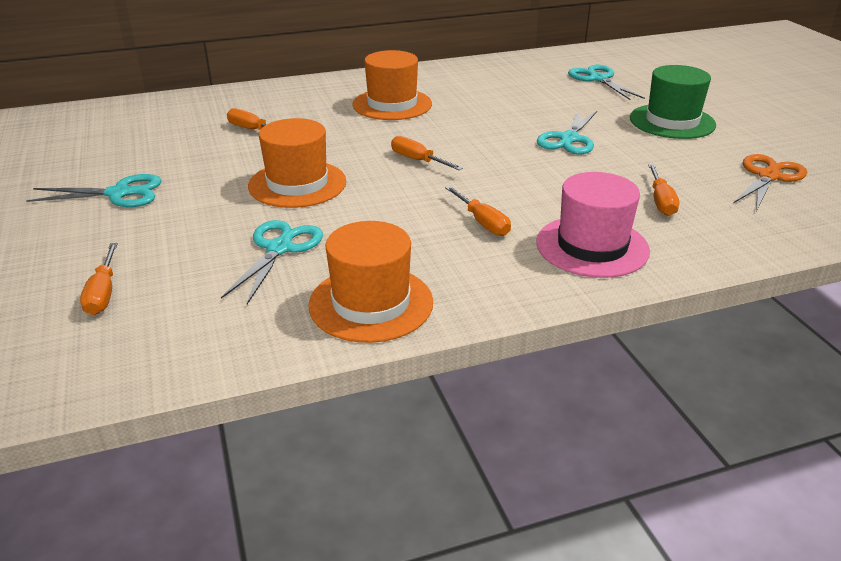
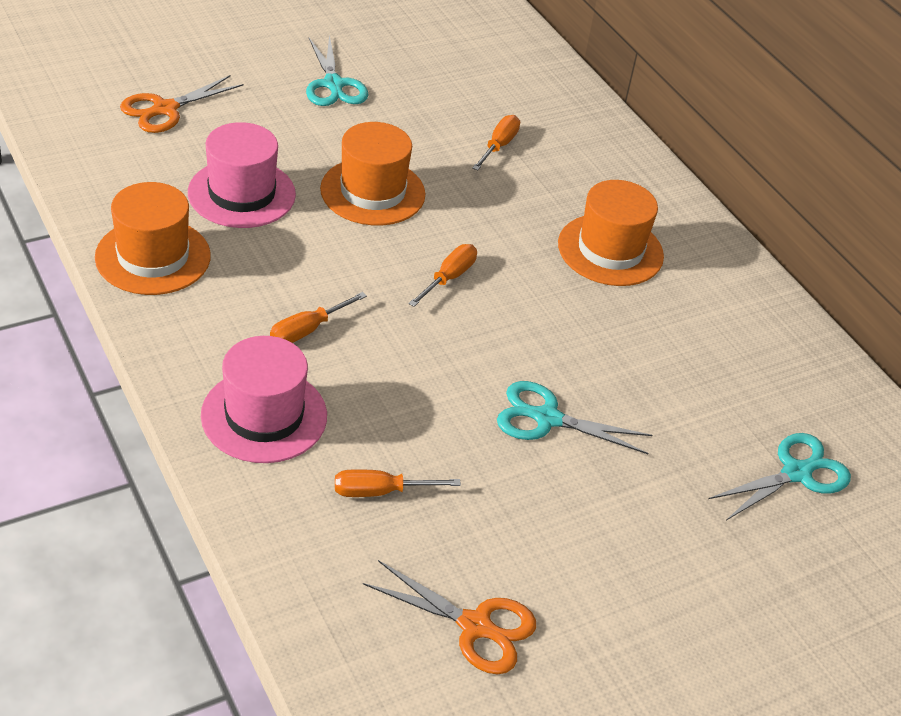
camera: 75 degrees right, 10 degrees up
orange screwdriver [80,243,118,315] -> orange scissors [120,75,243,133]
turquoise scissors [221,220,323,304] -> pink hat [188,122,296,228]
green hat [630,65,716,139] -> none

